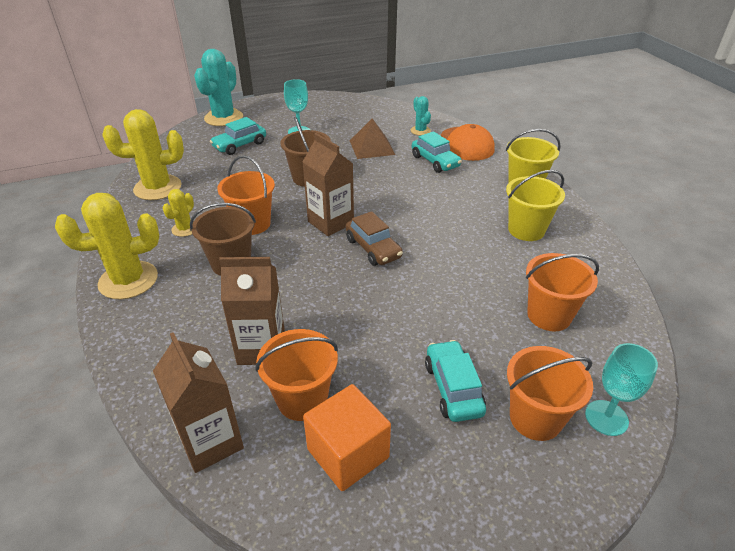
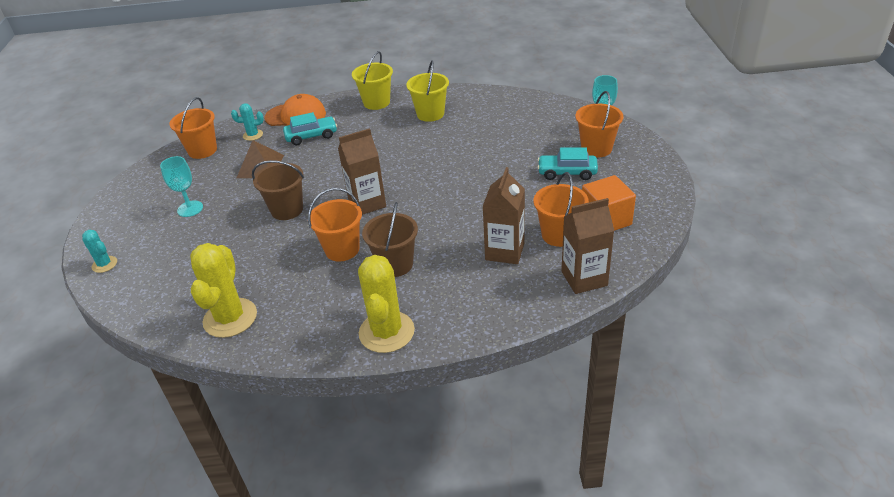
camera: 70 degrees left, 0 degrees up
yellow cactus [163,189,194,237] -> none
turquoise cactus [194,49,243,126] -> turquoise cactus [82,230,117,273], size x0.51
turquoise car [210,117,266,155] -> none
brown car [346,211,403,266] -> none
orange bucket [526,253,599,331] -> orange bucket moved to [170,97,217,159]

